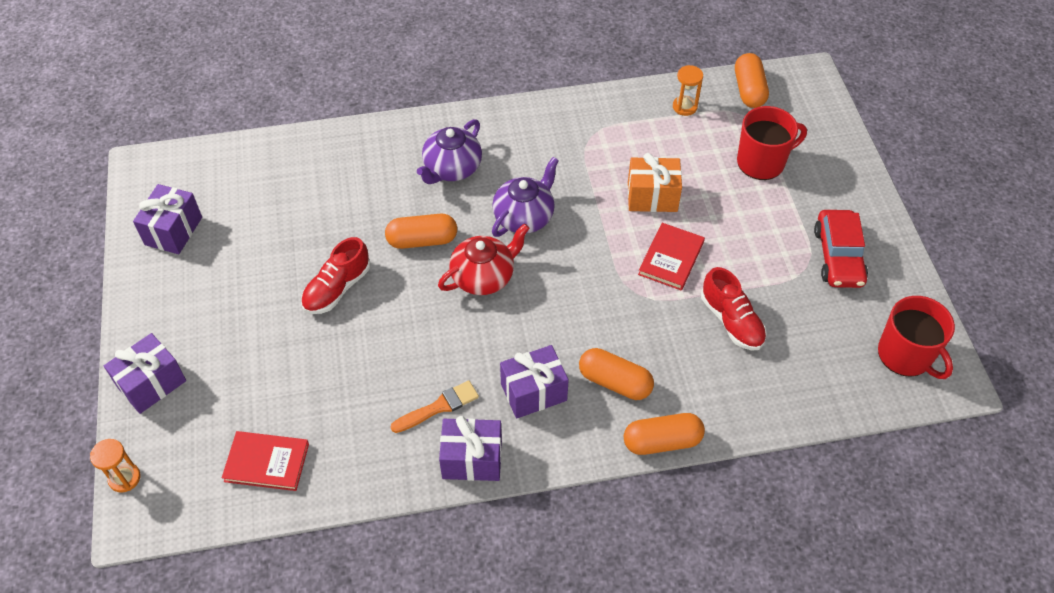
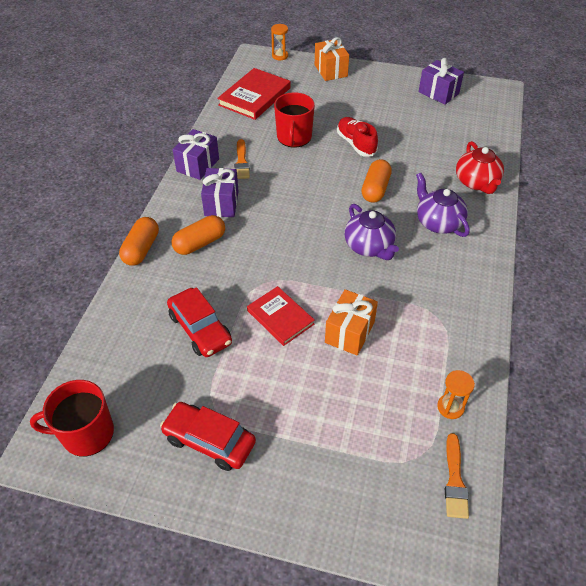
camera: 115 degrees right, 5 degrees down
purple gift [104,333,186,414] -> orange gift [315,37,349,81]
red book [222,431,309,491] -> red book [217,68,291,120], size x1.52
red teapot [438,224,530,295] -> red teapot moved to [456,141,504,194]
red shoe [701,267,767,351] -> red car [167,287,232,357]
orange capsule [735,53,769,108] -> orange brush [445,433,469,519]
red mug [737,106,807,180] -> red mug moved to [274,92,315,147]

